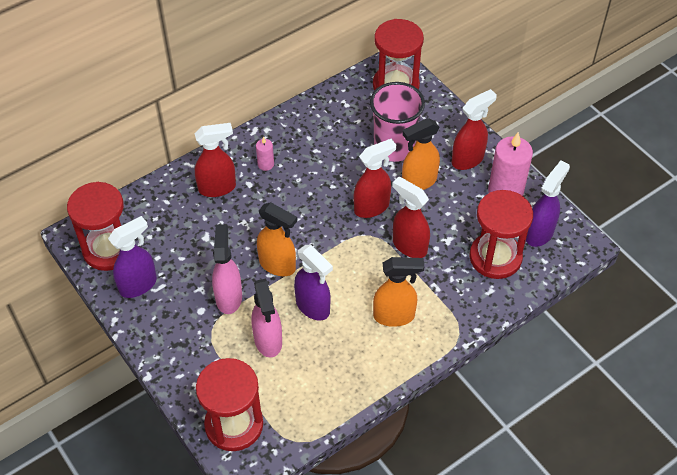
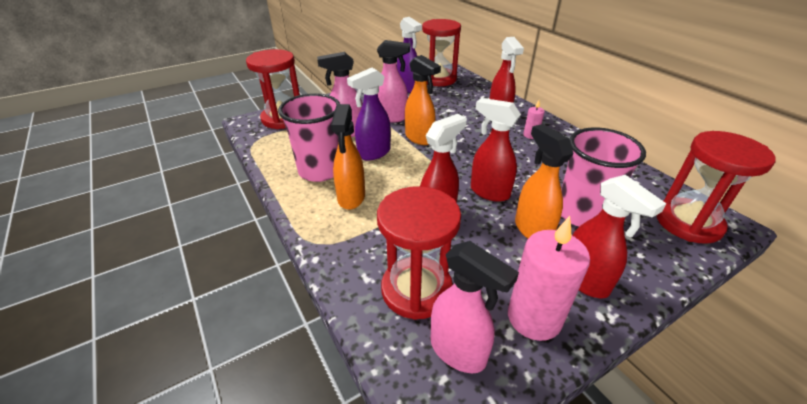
camera: 95 degrees right, 15 degrees down
orange spray bottle [257,202,297,276] -> orange spray bottle turned 75 degrees counterclockwise [405,55,441,145]
red spray bottle [354,139,396,218] -> red spray bottle turned 150 degrees clockwise [471,98,521,202]
purple spray bottle [526,161,570,247] -> pink spray bottle [431,241,519,373]
none -> pink cup [278,93,340,182]

